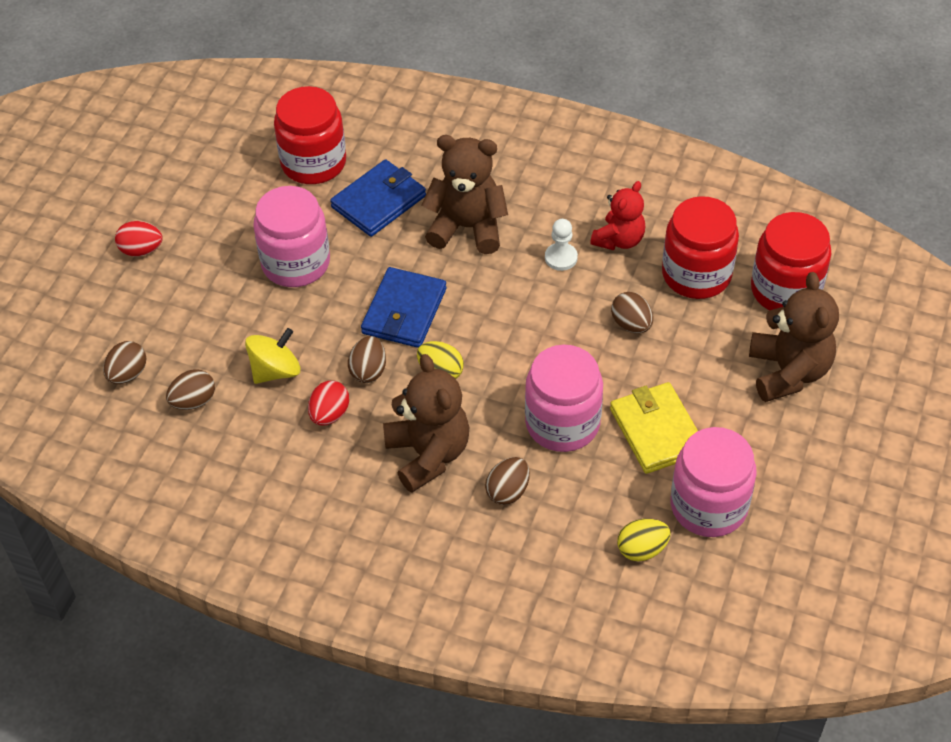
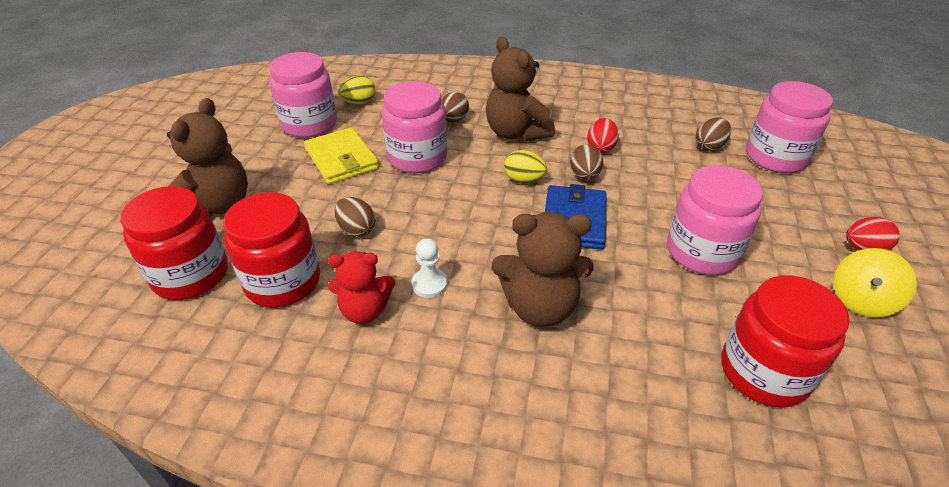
camera: 170 degrees right, 10 degrees down
brown egg [103,341,147,384] -> pink jar [746,81,833,173]
yellow spinning top [245,328,300,384] -> yellow spinning top moved to [834,248,917,317]
blue wallet [330,159,426,237] -> none
red teddy bear [590,181,645,250] -> red teddy bear turned 120 degrees counterclockwise [328,251,395,324]
brown teddy bear [749,272,839,402] -> brown teddy bear turned 150 degrees counterclockwise [167,98,248,217]

